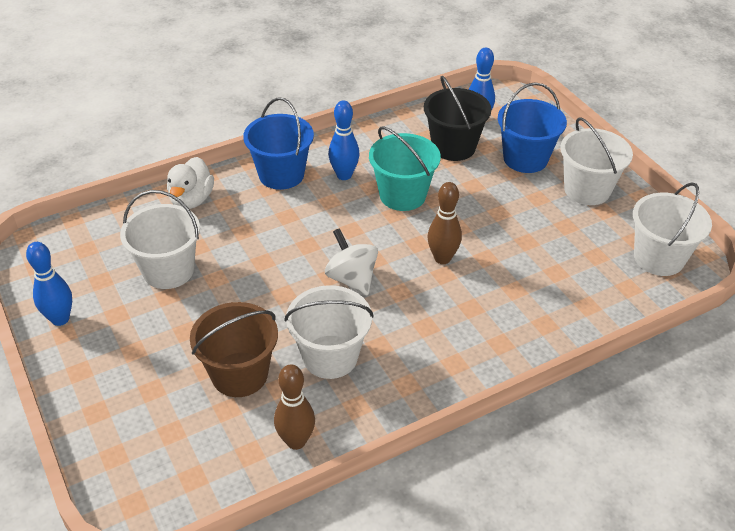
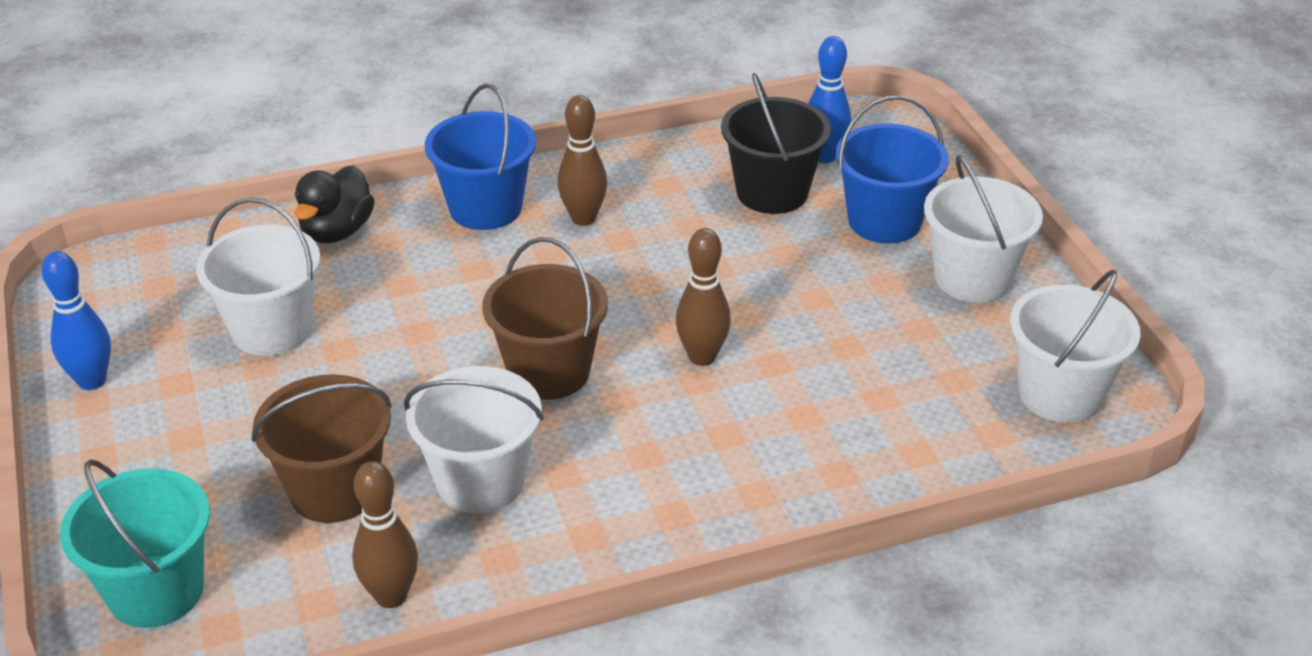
camera: 10 degrees right, 5 degrees down
white duck [167,157,214,209] -> black duck [294,165,375,243]
white spinning top [325,228,378,296] -> brown bucket [482,237,608,400]
blue bowling pin [328,100,360,180] -> brown bowling pin [557,95,607,226]
turquoise bucket [369,127,441,211] -> turquoise bucket moved to [60,459,210,628]

